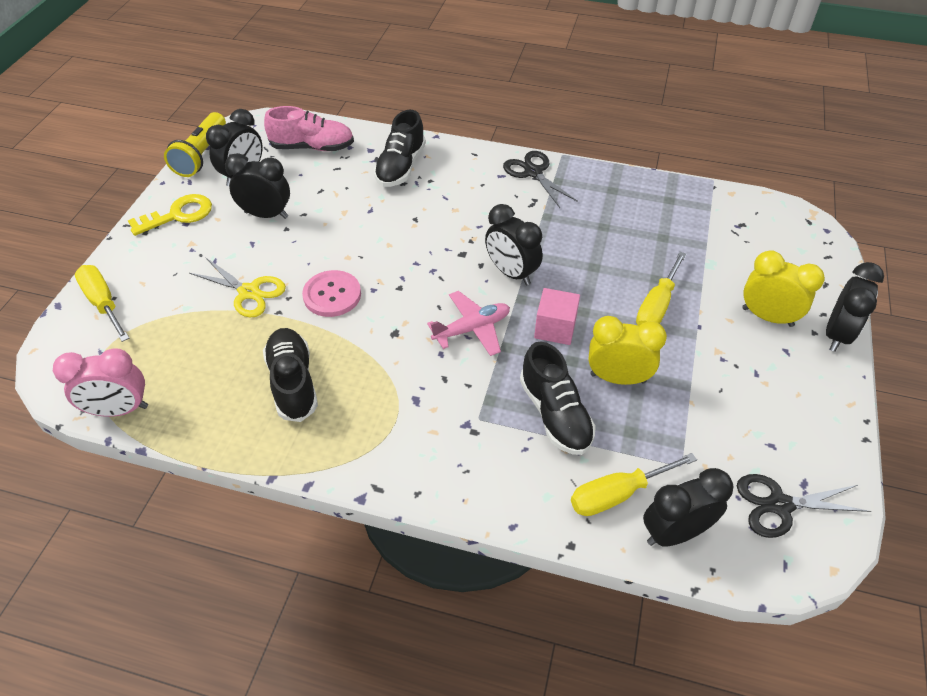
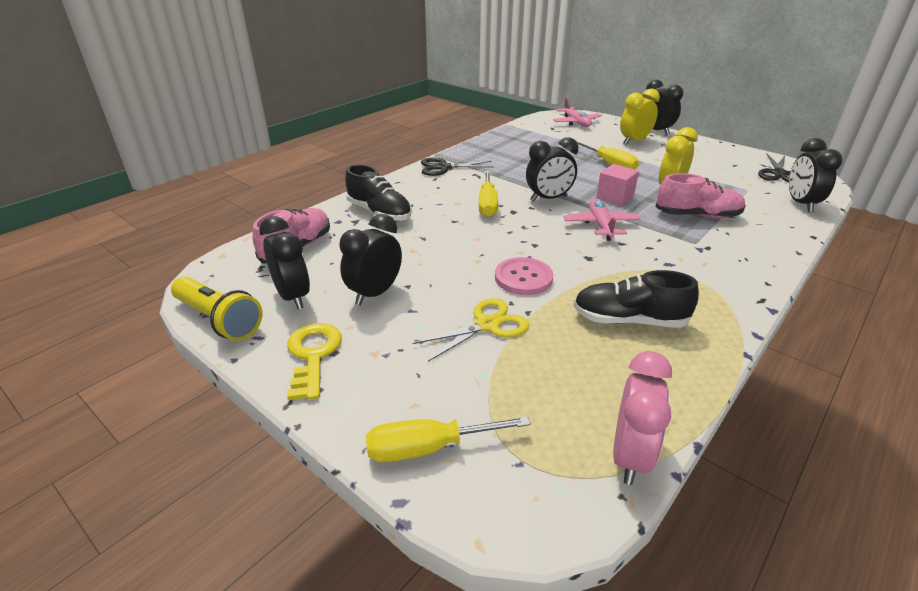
camera: 65 degrees left, 15 degrees down
black shoe [520,342,596,455] -> pink shoe [656,173,746,218]
yellow screwdriver [571,453,697,516] -> yellow screwdriver moved to [479,171,498,217]
none -> pink plane [553,97,602,127]

